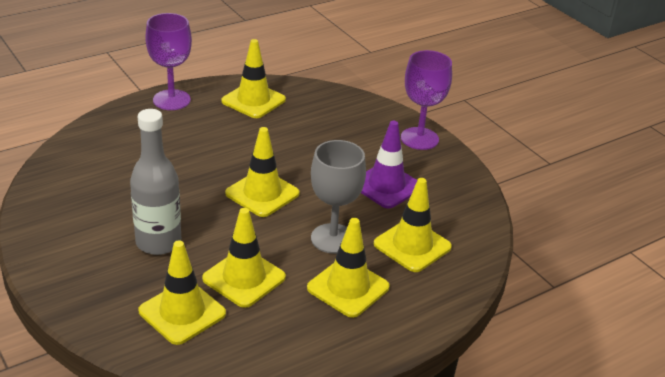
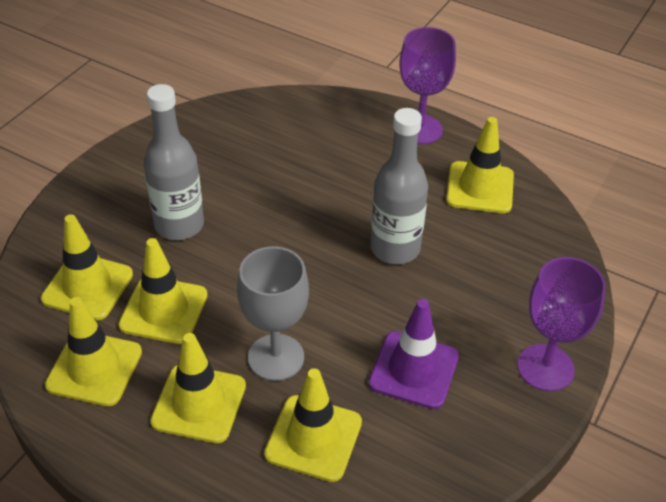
camera: 65 degrees right, 10 degrees up
yellow traffic cone [225,127,300,217] -> yellow traffic cone moved to [45,297,142,406]
none -> grey bottle [370,108,428,264]

